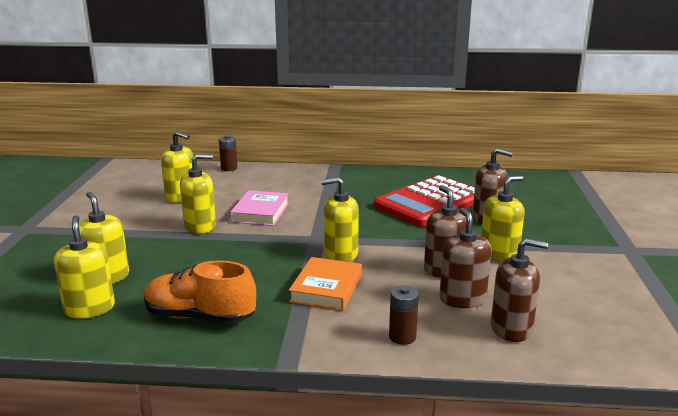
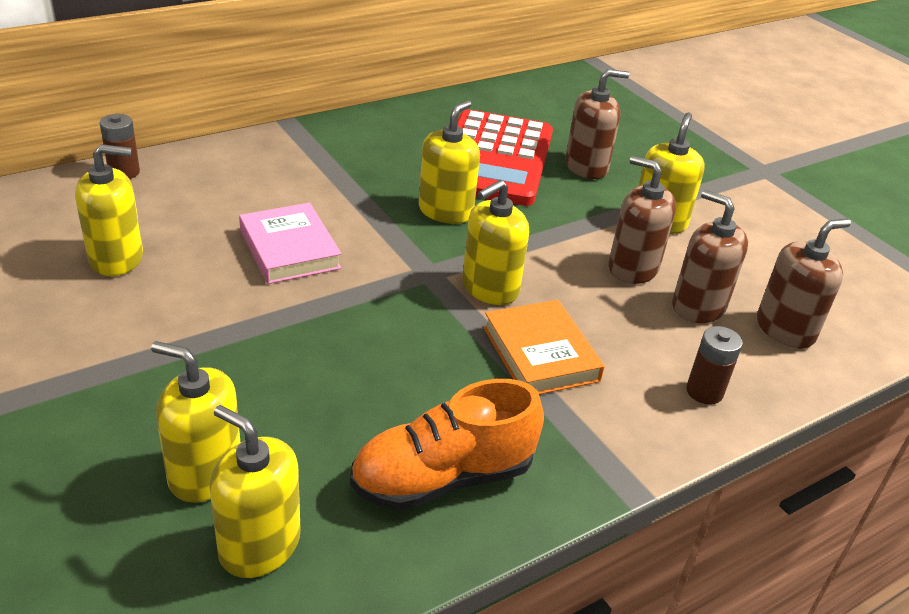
camera: 40 degrees left, 15 degrees up
yellow soap dispenser [180,154,216,234] -> yellow soap dispenser moved to [418,100,480,224]

